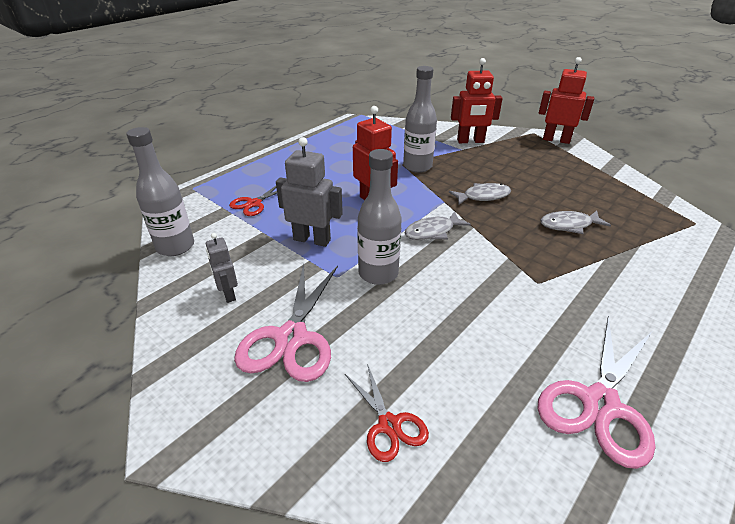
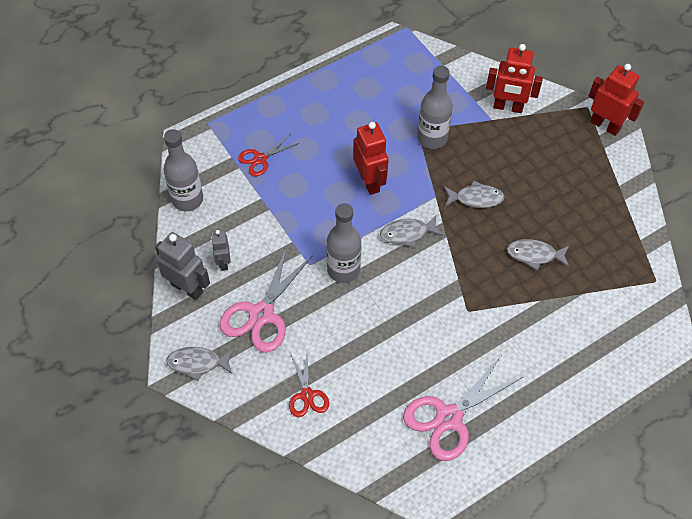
camera: 15 degrees right, 20 degrees up
grey robot [276,137,343,247] -> grey robot moved to [155,232,210,300]
none -> grey fish [166,347,234,381]

